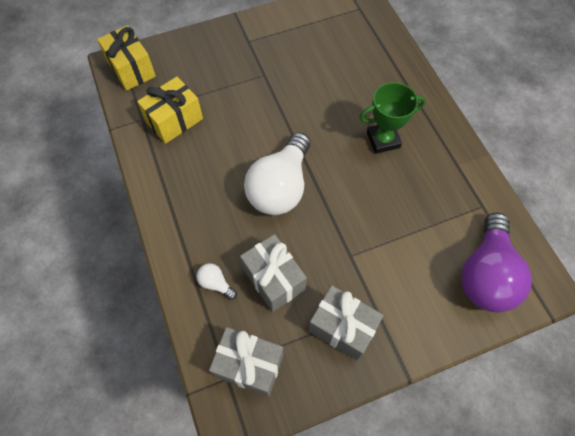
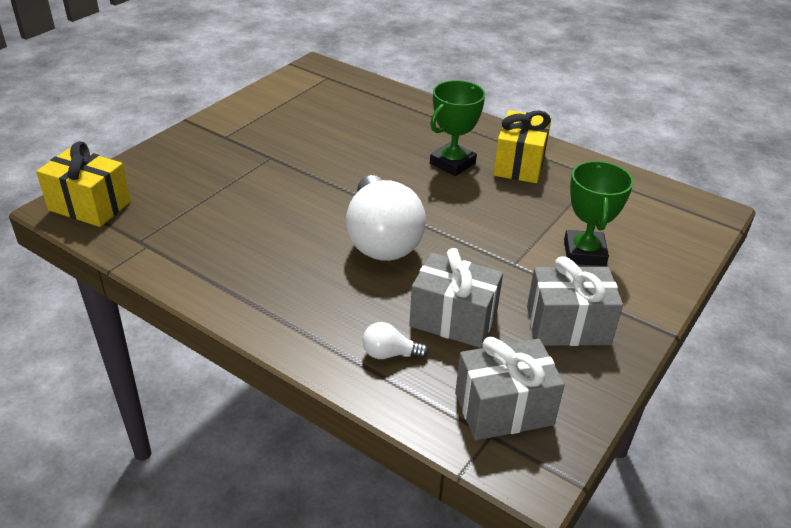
camera: 35 degrees left, 25 degrees down
yellow gift [137,77,203,144] -> yellow gift moved to [493,110,551,183]
purple light bulb [461,213,532,312] -> none
none -> green trophy [564,161,634,266]

